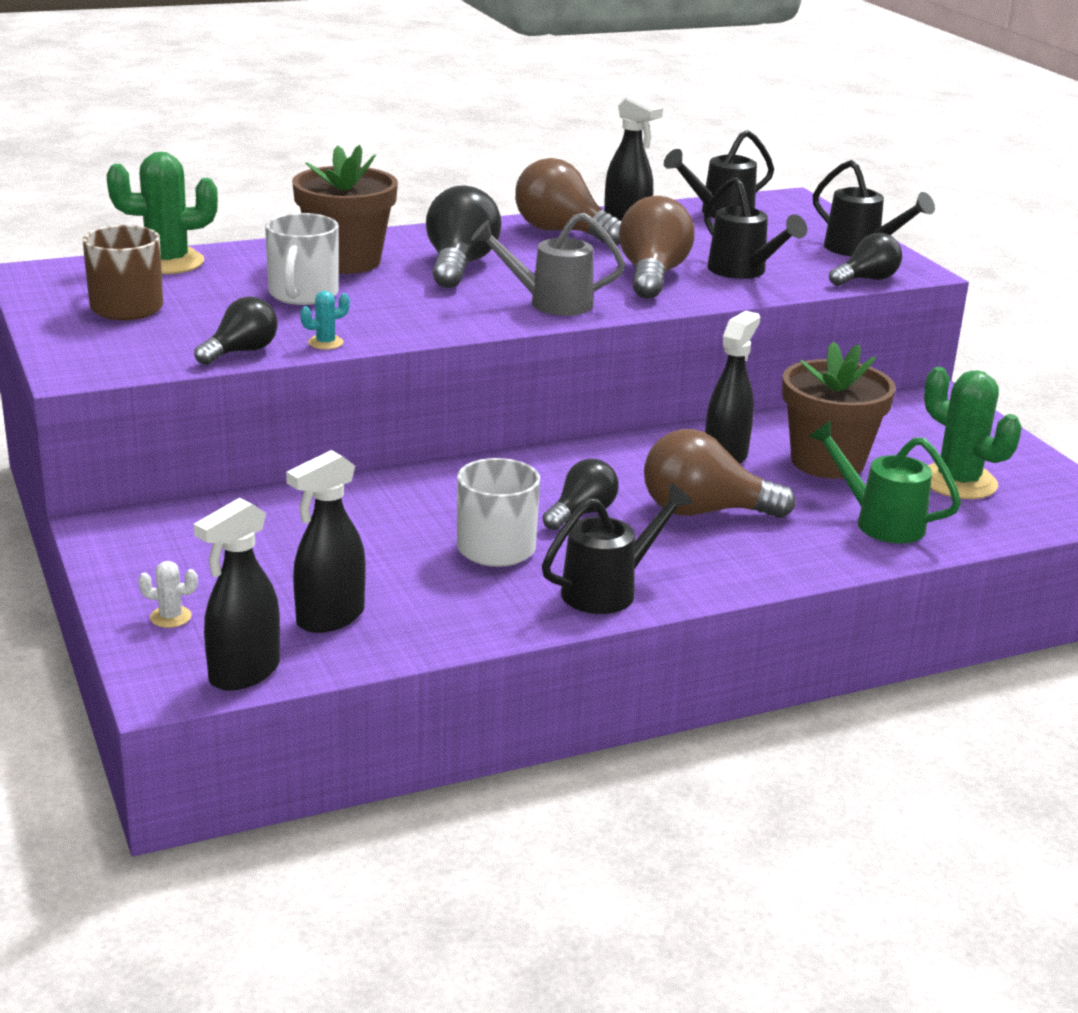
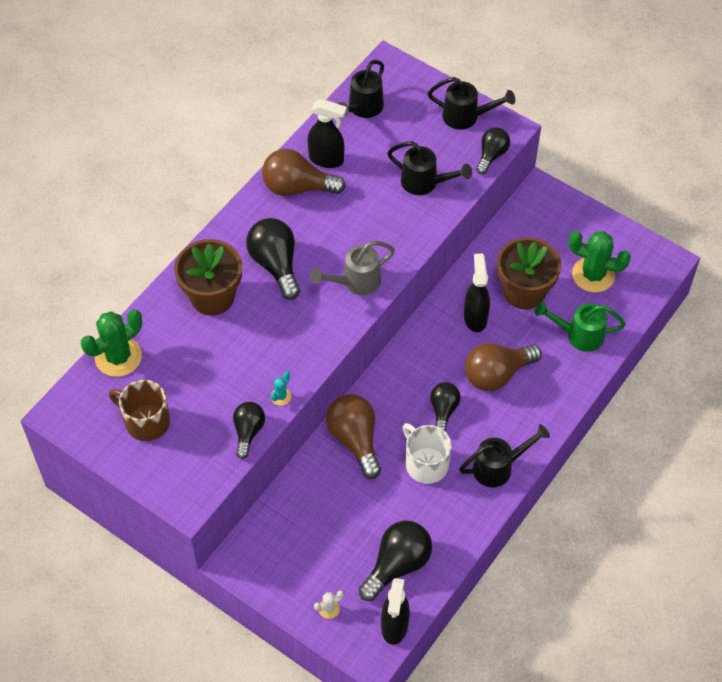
camera: 30 degrees left, 30 degrees up
white mug [265,213,339,305] -> none
black spray bottle [286,450,365,633] -> black light bulb [359,521,432,601]
black watering can [542,483,694,614] -> black watering can turned 45 degrees clockwise [459,424,550,487]
brown light bulb [619,196,695,299] -> brown light bulb moved to [326,394,381,479]

